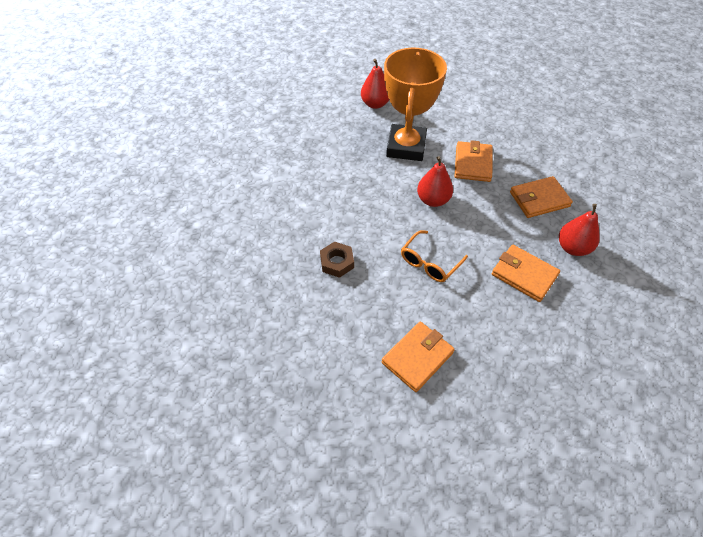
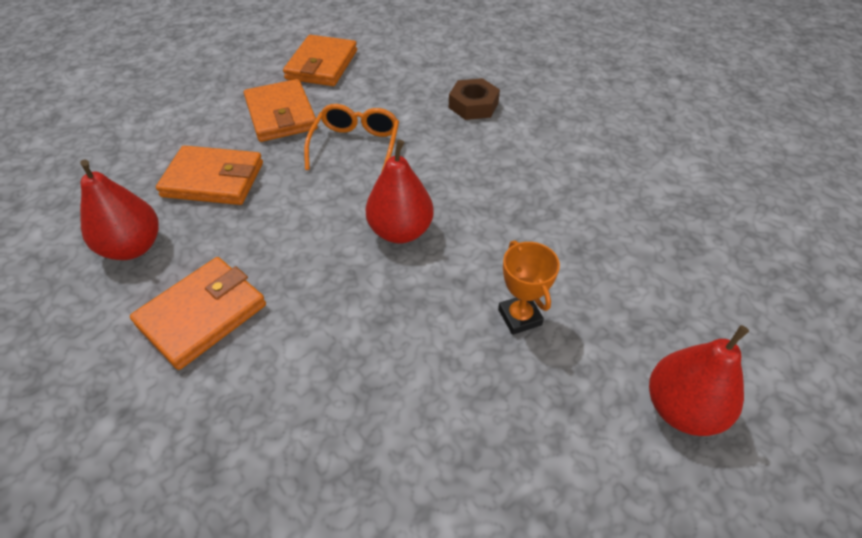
camera: 150 degrees right, 5 degrees down
orange trophy [384,48,447,161] -> orange trophy [498,241,560,335], size x0.40
orange wallet [455,140,492,182] -> orange wallet moved to [244,79,318,142]

